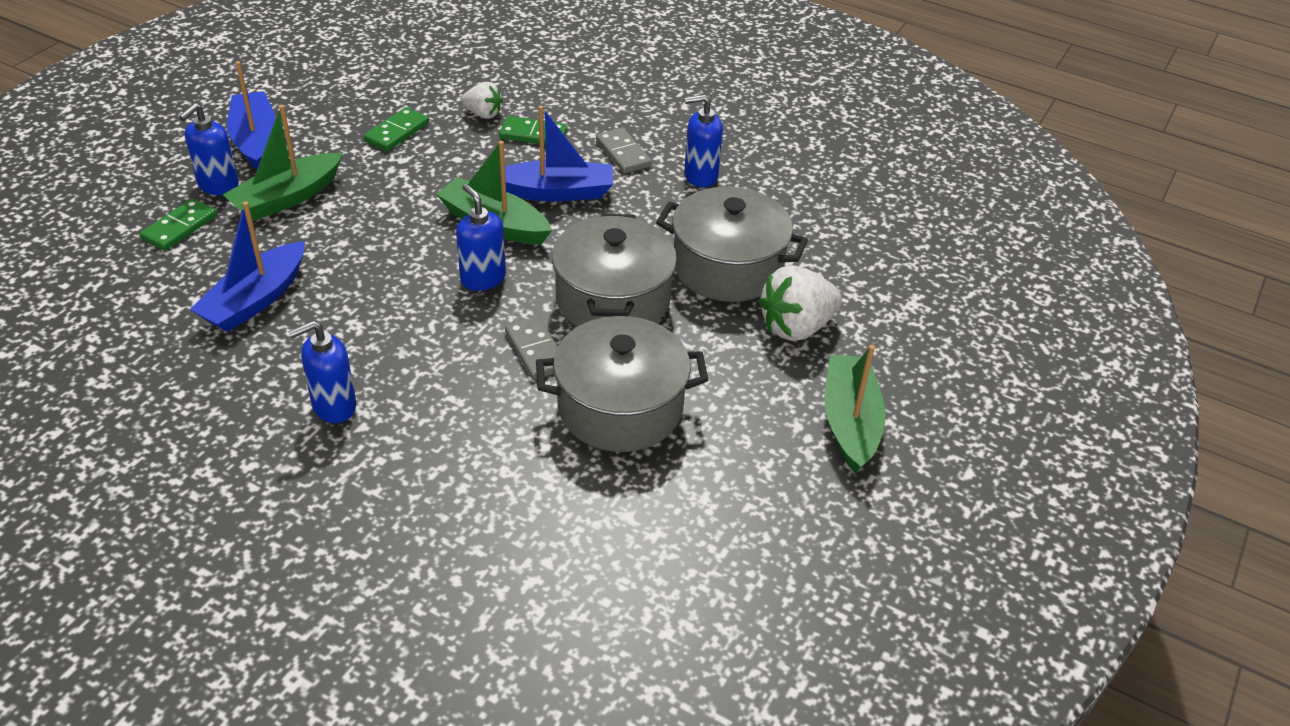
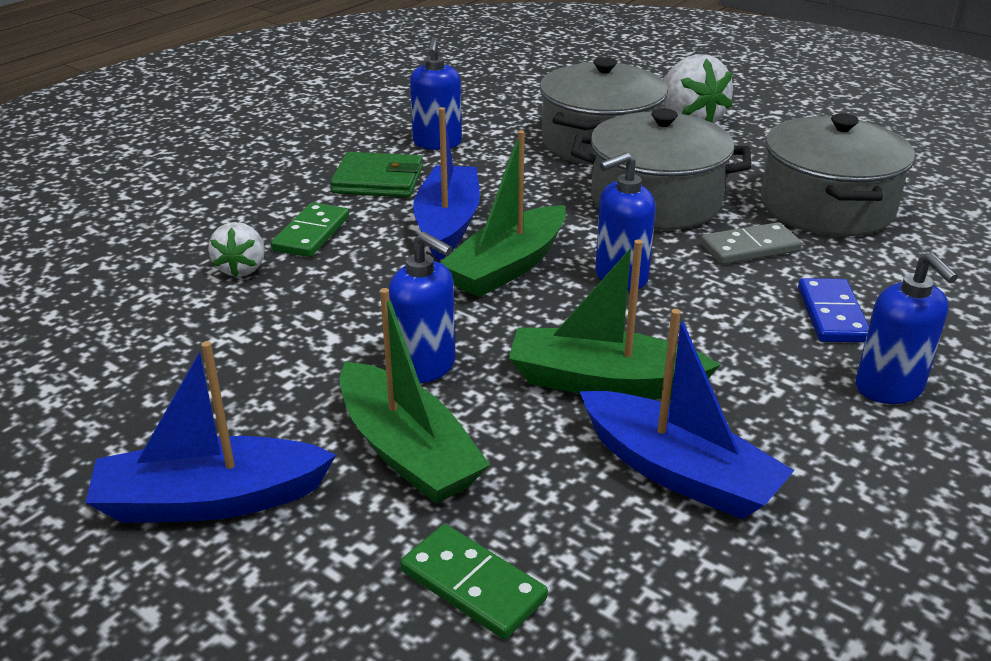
camera: 80 degrees left, 10 degrees down
blue soap dispenser [179,103,239,195] -> blue soap dispenser moved to [389,232,455,384]
green domino [364,107,429,151] -> none
white strawberry [461,82,503,119] -> white strawberry turned 150 degrees clockwise [208,222,265,277]
grey domino [596,128,652,174] -> green wallet [330,152,423,197]
green boat [825,345,885,473] -> green boat moved to [509,240,721,399]
none -> blue domino [798,278,869,343]

